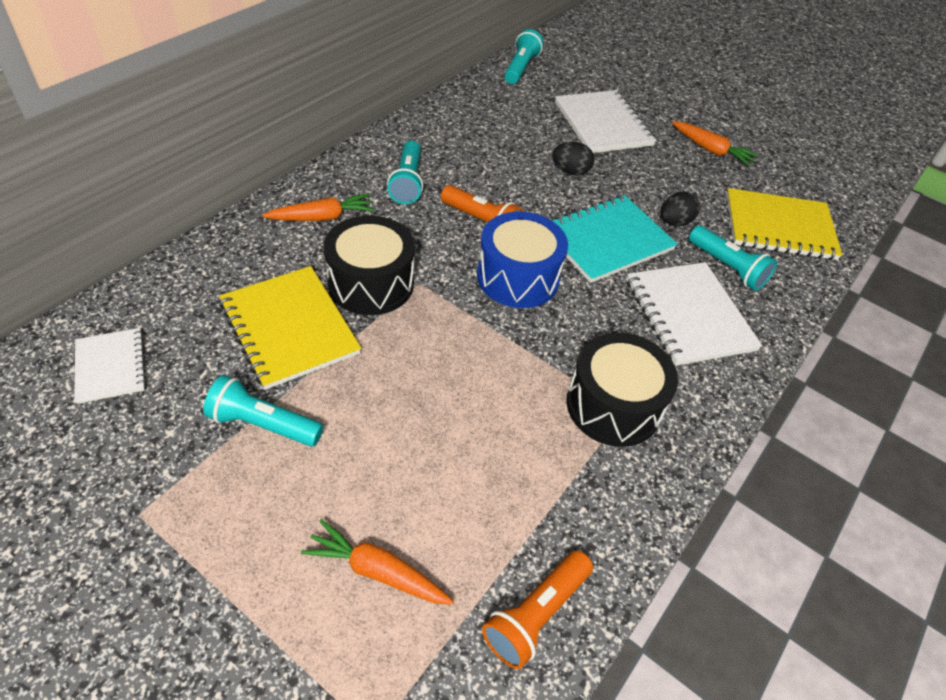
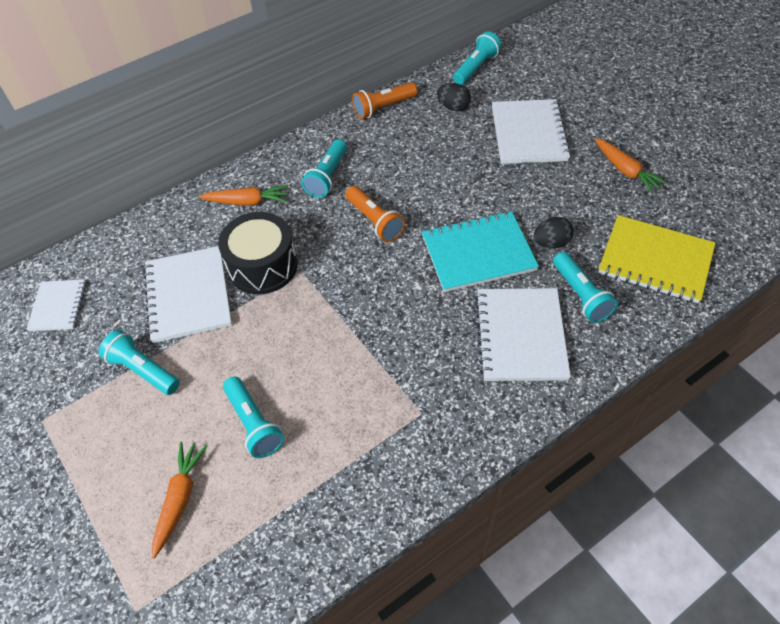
camera: 25 degrees right, 5 degrees up
yellow notebook [219,266,361,390] -> white notebook [143,246,232,343]
orange carrot [301,519,454,605] -> orange carrot turned 60 degrees clockwise [152,442,208,558]
blue drum [477,212,568,308] -> none
orange flashlight [482,550,593,669] -> orange flashlight moved to [352,82,417,119]
black egg [552,142,594,176] -> black egg moved to [437,83,471,112]
black drum [566,333,678,447] -> none
none -> turquoise flashlight [223,377,284,458]

